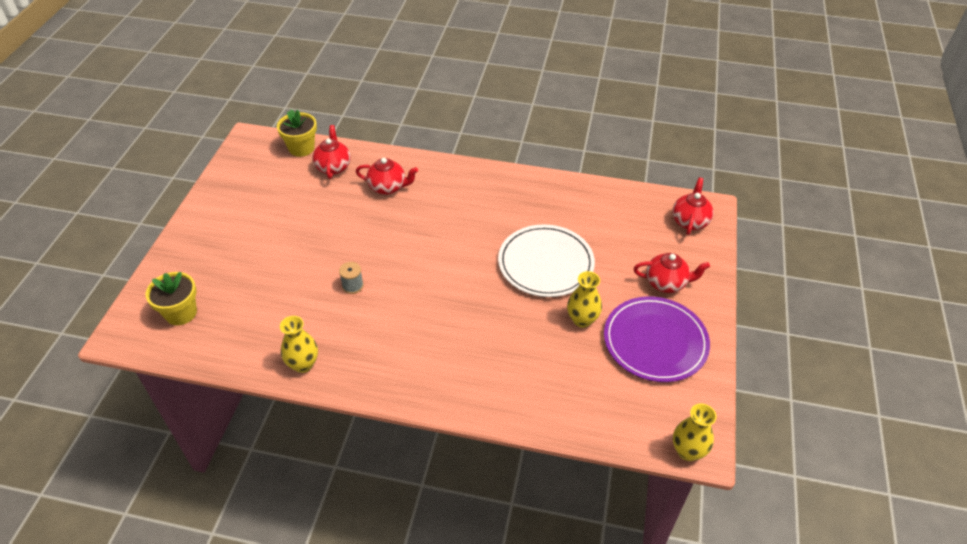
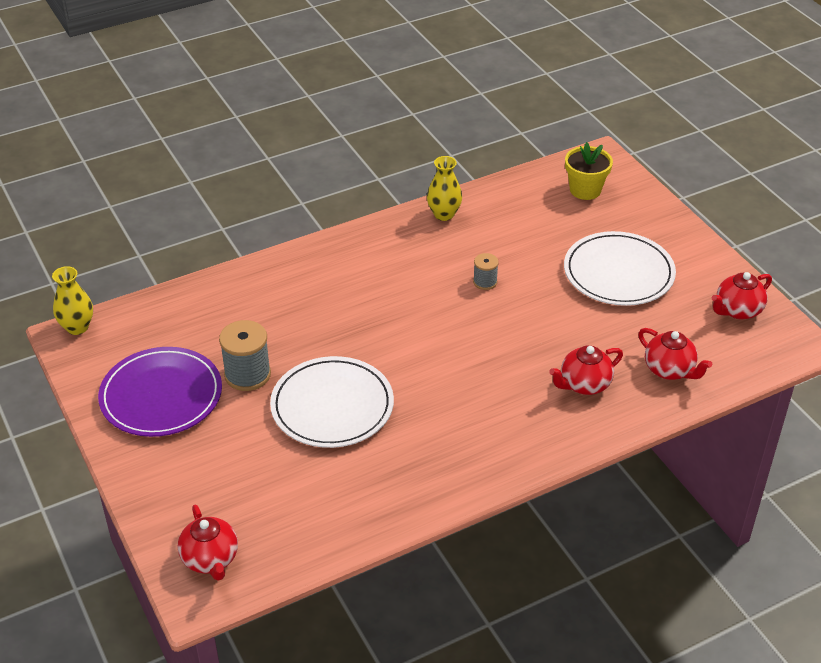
camera: 140 degrees right, 5 degrees down
yellow flower pot [277,109,317,157] -> none
yellow vase [567,271,602,328] -> grey spool [219,320,271,391]
red teapot [634,253,710,293] -> red teapot moved to [712,272,772,319]
none -> white plate [564,231,676,306]

